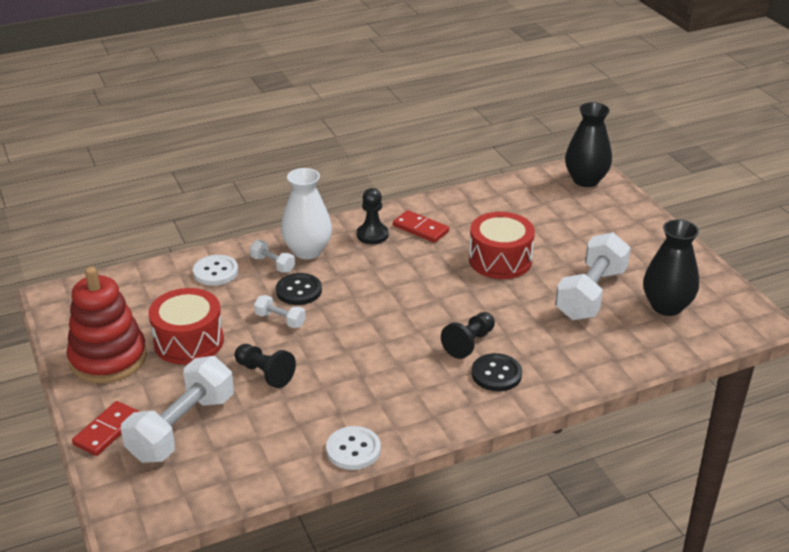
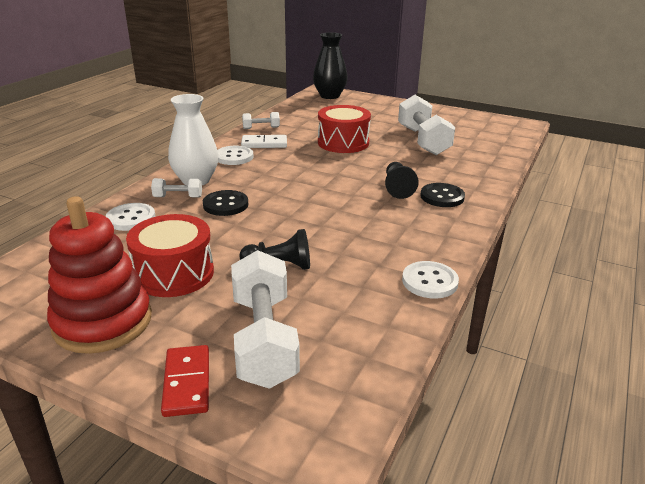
camera: 40 degrees left, 5 degrees down
white dumbbell [254,295,306,328] -> white dumbbell moved to [242,112,280,129]
black pawn [357,188,389,244] -> white button [217,146,254,165]
red domino [393,210,449,243] -> white domino [241,135,287,148]
black vase [643,219,699,316] -> none

